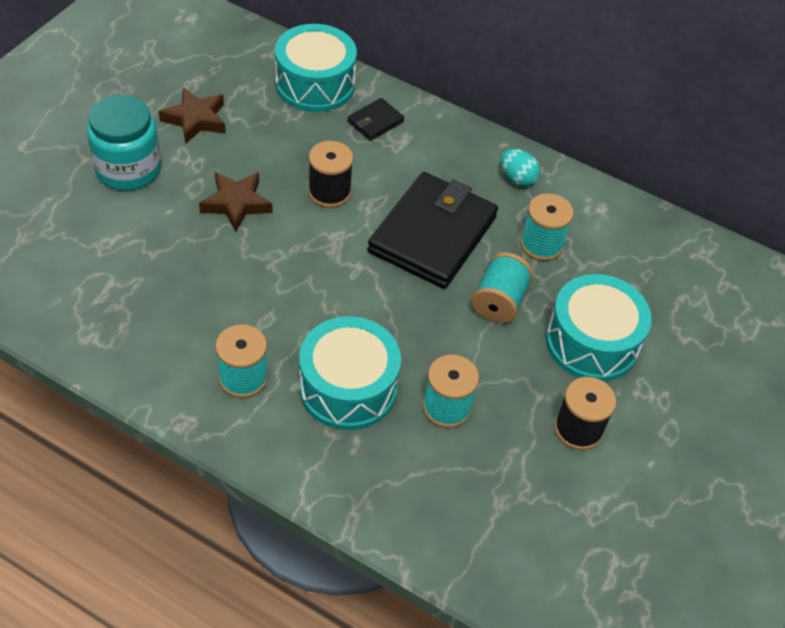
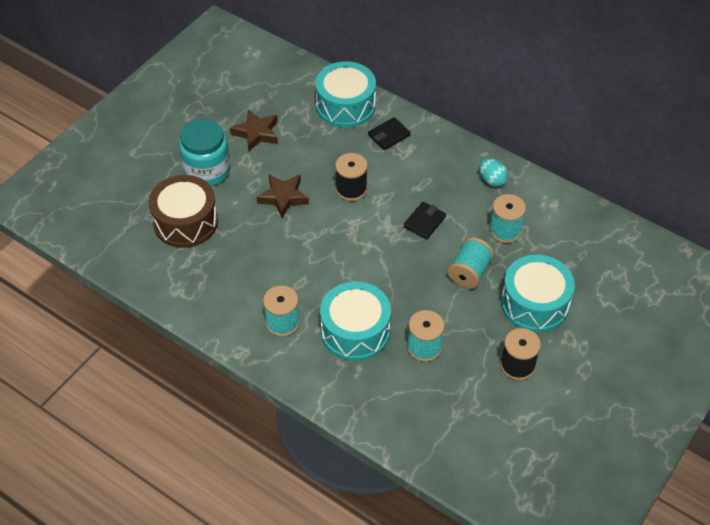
camera: 10 degrees right, 0 degrees up
black wallet [367,172,498,289] -> black wallet [404,202,446,239], size x0.44
none -> brown drum [149,175,218,248]

